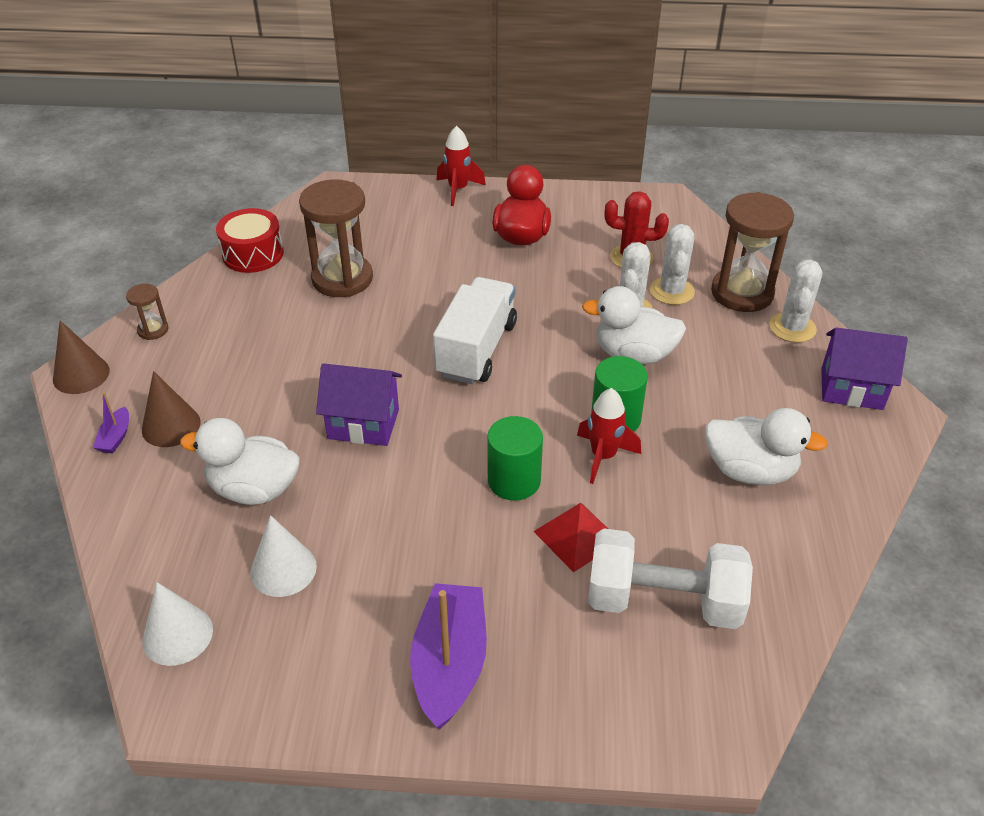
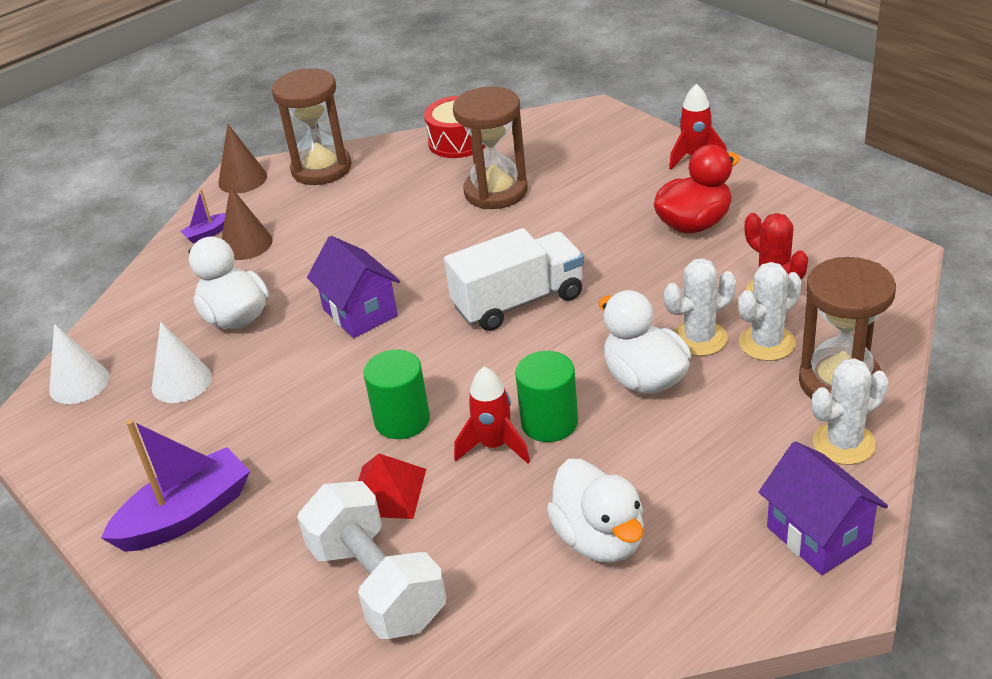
camera: 50 degrees right, 5 degrees down
brown hourglass [126,284,169,340] -> brown hourglass [272,68,351,185], size x2.14

